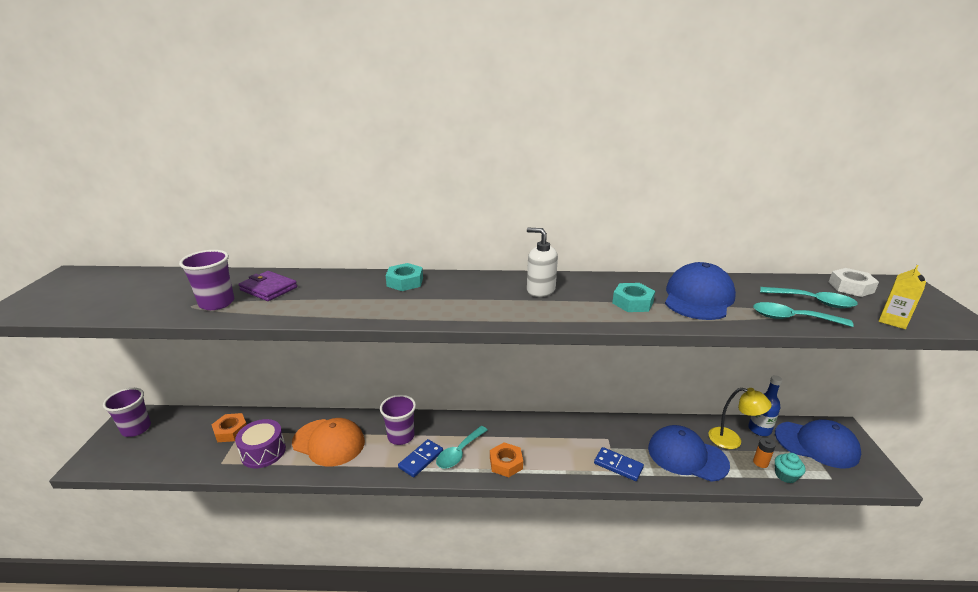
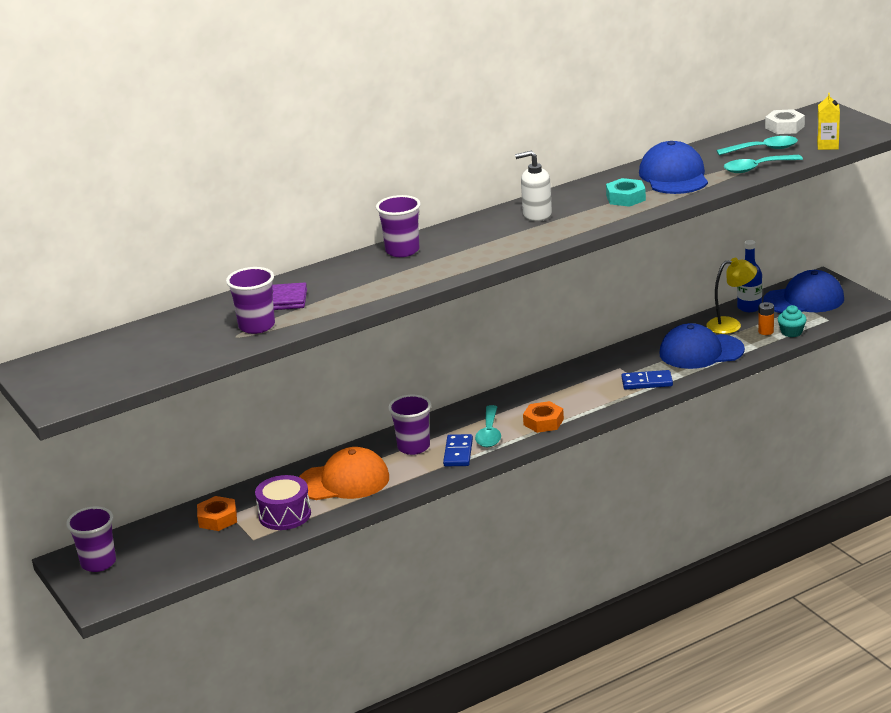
camera: 30 degrees left, 0 degrees up
turquoise nut [385,263,423,291] -> purple cup [376,195,421,257]

